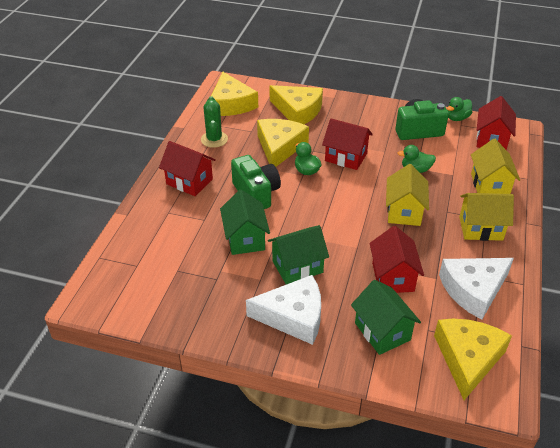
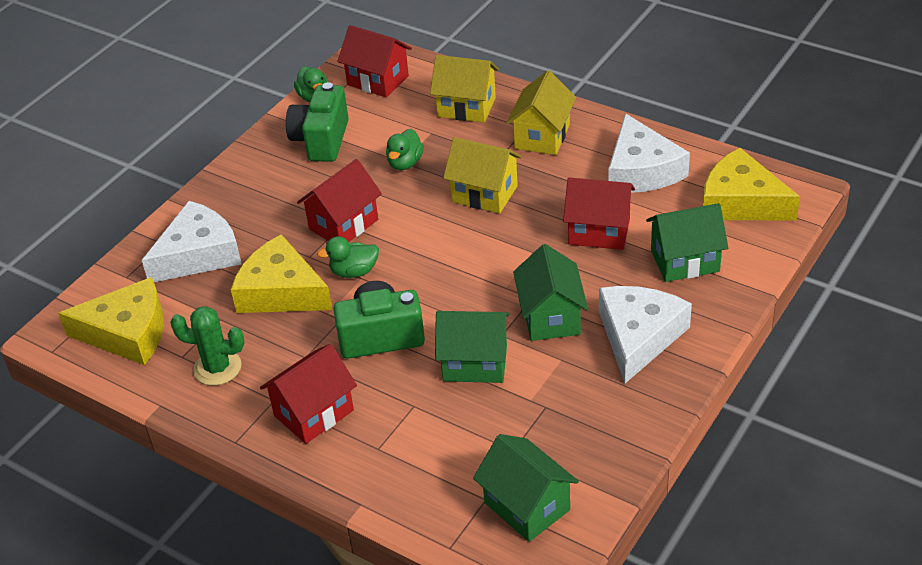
camera: 70 degrees left, 0 degrees up
yellow cheese [270,85,323,124] -> white cheese [142,201,242,282]
none -> green house [473,434,579,542]

